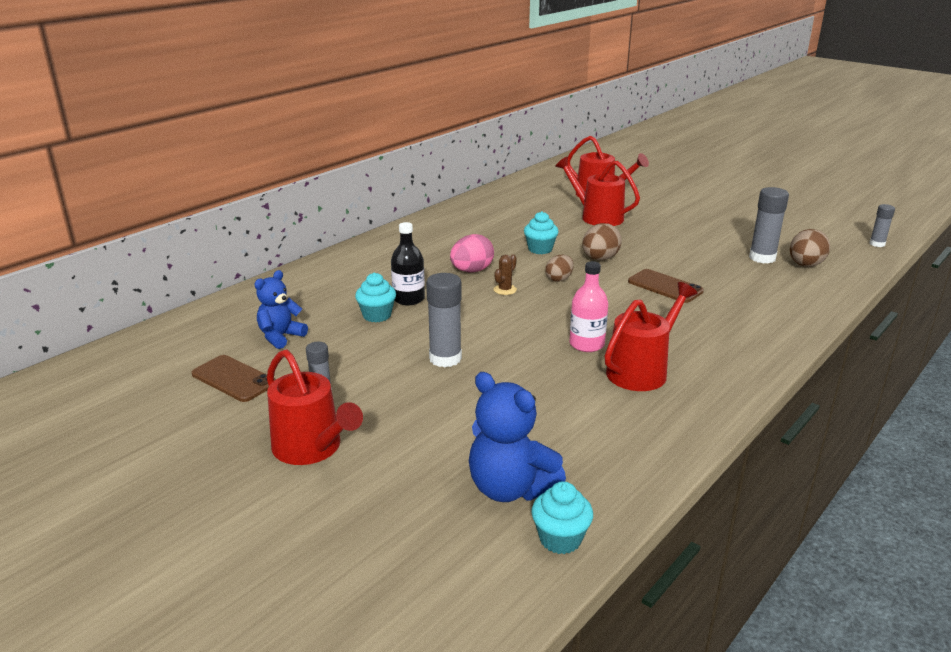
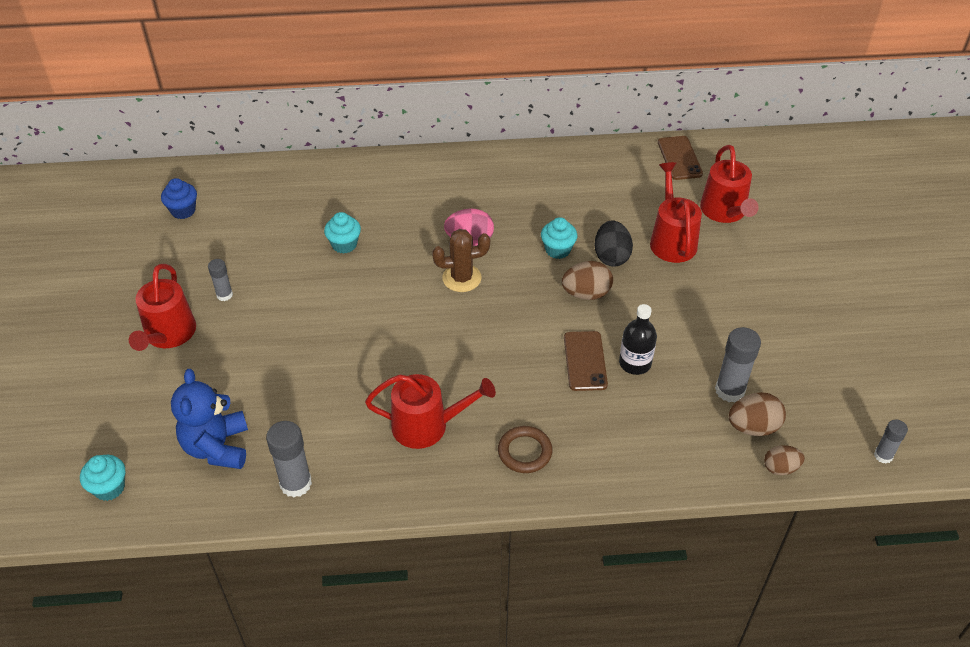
camera: 45 degrees right, 20 degrees up
brown phone [192,355,276,402] -> brown phone moved to [658,136,703,180]
blue teddy bear [254,270,308,349] -> none
black bottle [391,222,425,305] -> black bottle moved to [619,304,657,375]
grey glue stick [426,273,462,367] -> grey glue stick moved to [266,421,312,497]
brown cactus [494,254,517,295] -> brown cactus [432,229,490,292], size x1.73
turquoise cupcake [531,481,593,554] -> turquoise cupcake moved to [80,455,125,501]
brown egg [545,255,574,282] -> brown egg moved to [764,445,805,475]
pink bottle [569,261,608,352] -> none
none -> blue cupcake [161,178,197,219]
none -> brown ring [498,426,553,473]
none -> black egg [595,220,633,267]

